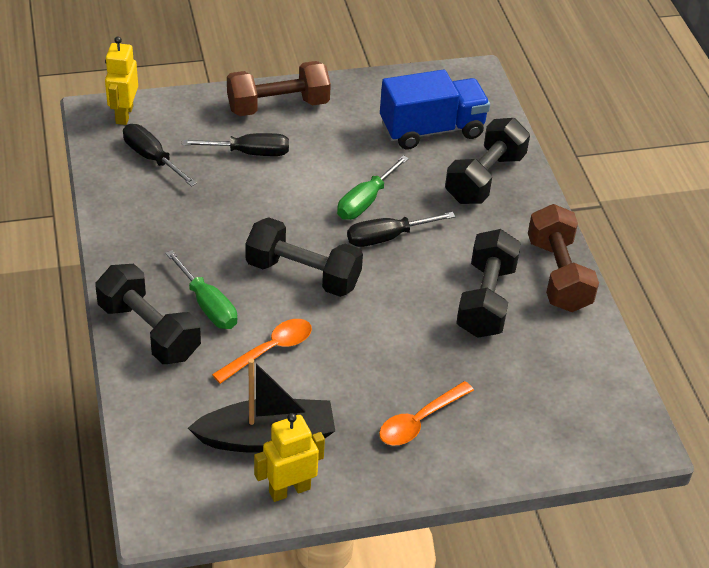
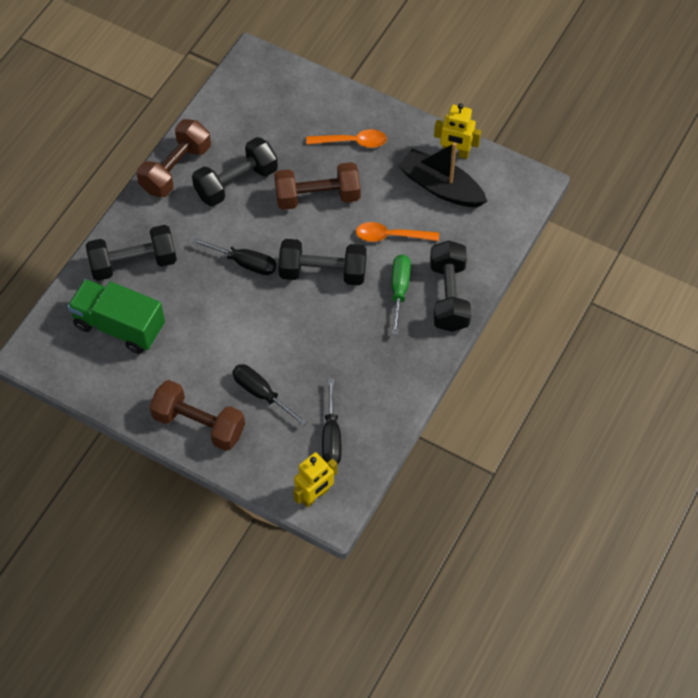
camera: 135 degrees left, 15 degrees up
black dumbbell [245,217,363,297] -> black dumbbell turned 60 degrees counterclockwise [278,239,367,285]
green screwdriver [337,155,409,220] -> none
blue truck [380,69,490,150] -> green truck [67,279,165,354]
none -> brown dumbbell [274,162,360,210]

